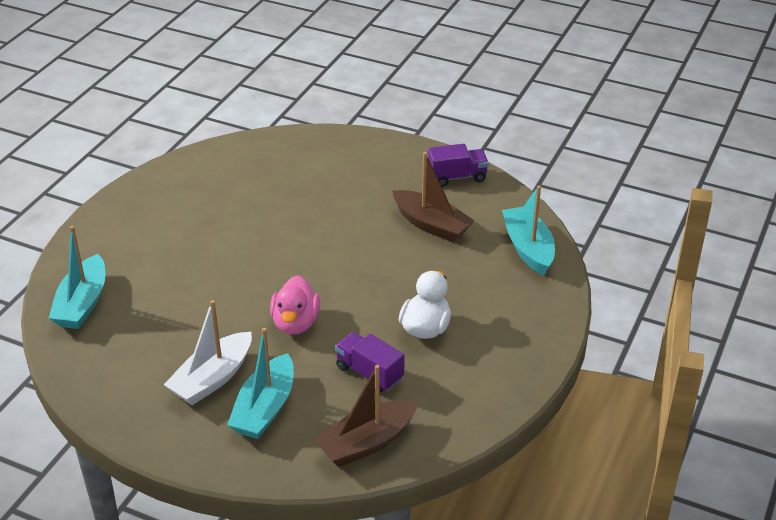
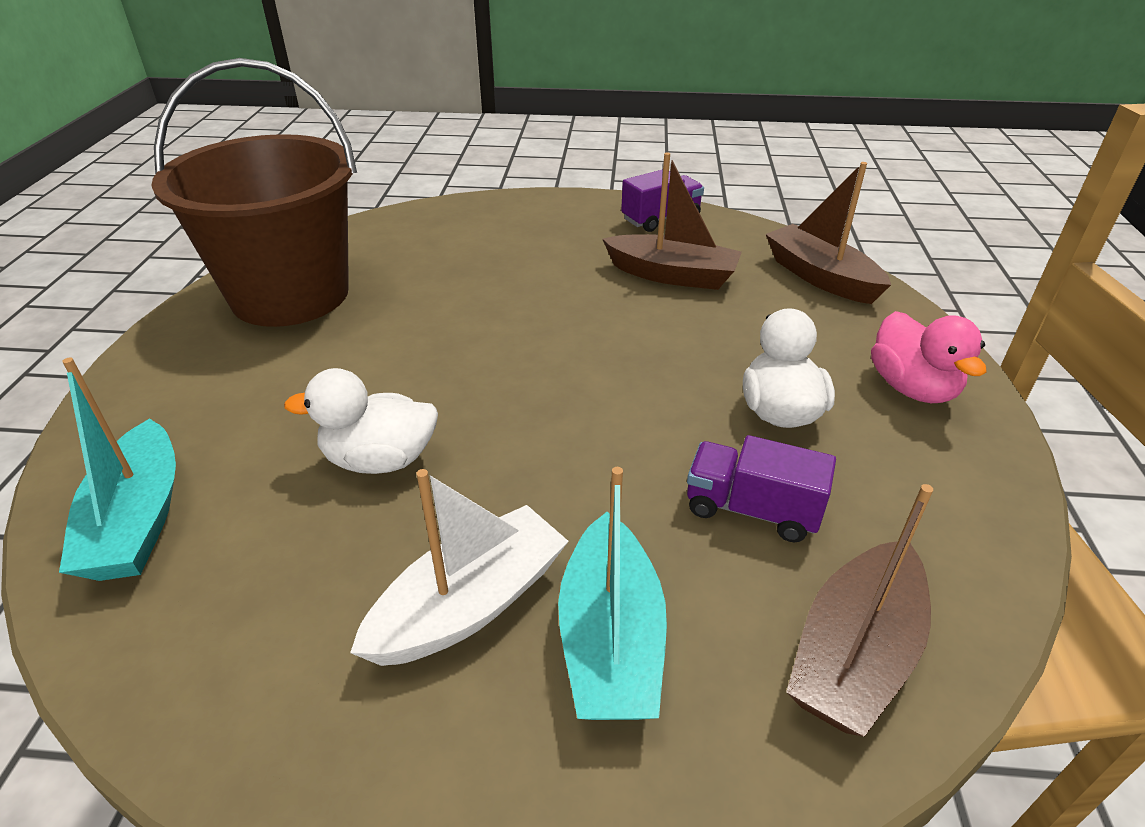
camera: 20 degrees left, 0 degrees up
white boat [164,300,252,405] -> white boat turned 150 degrees counterclockwise [350,469,569,666]
pink duck [270,275,320,335] -> pink duck moved to [871,311,986,403]
turquoise boat [502,185,555,275] -> brown boat [766,162,891,304]
none -> brown bucket [151,58,357,327]
none -> white duck [284,368,438,474]

